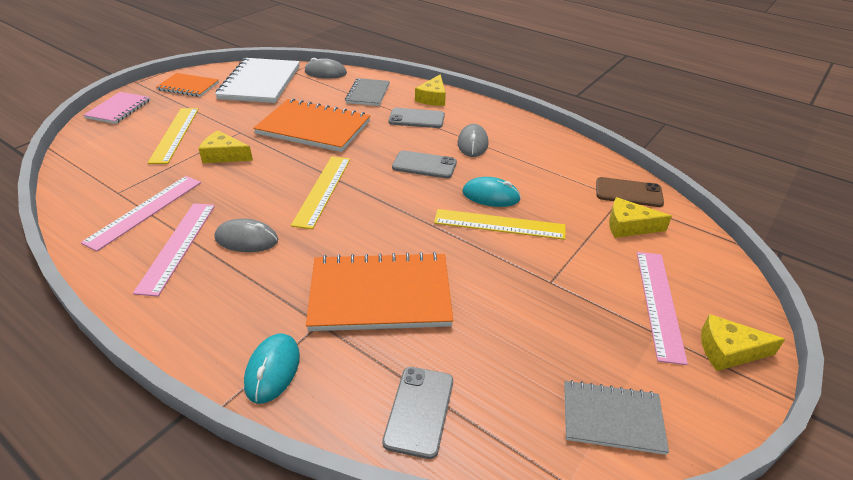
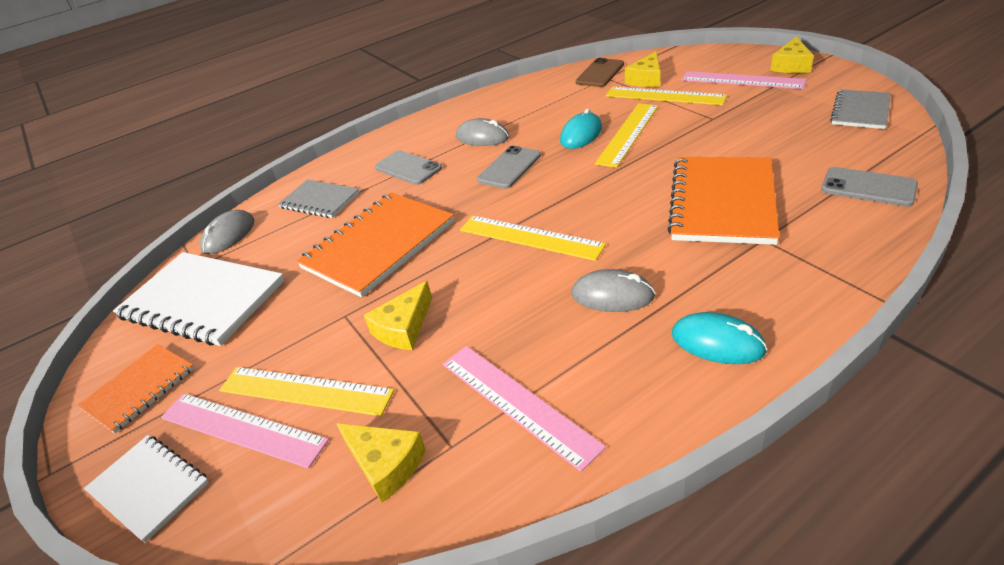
camera: 65 degrees left, 0 degrees up
pink notebook [83,92,150,124] -> white notebook [84,435,209,543]
pink ruler [133,203,215,297] -> pink ruler moved to [161,393,329,469]
grey mouse [215,218,278,252] -> grey mouse turned 75 degrees clockwise [571,269,655,312]
turquoise mouse [244,333,300,404] -> turquoise mouse moved to [672,312,767,364]
grey phone [388,108,445,128] -> grey phone turned 75 degrees counterclockwise [375,150,442,185]
yellow cheese [415,74,446,106] -> yellow cheese moved to [336,423,426,503]
none -> yellow ruler [606,87,727,105]

